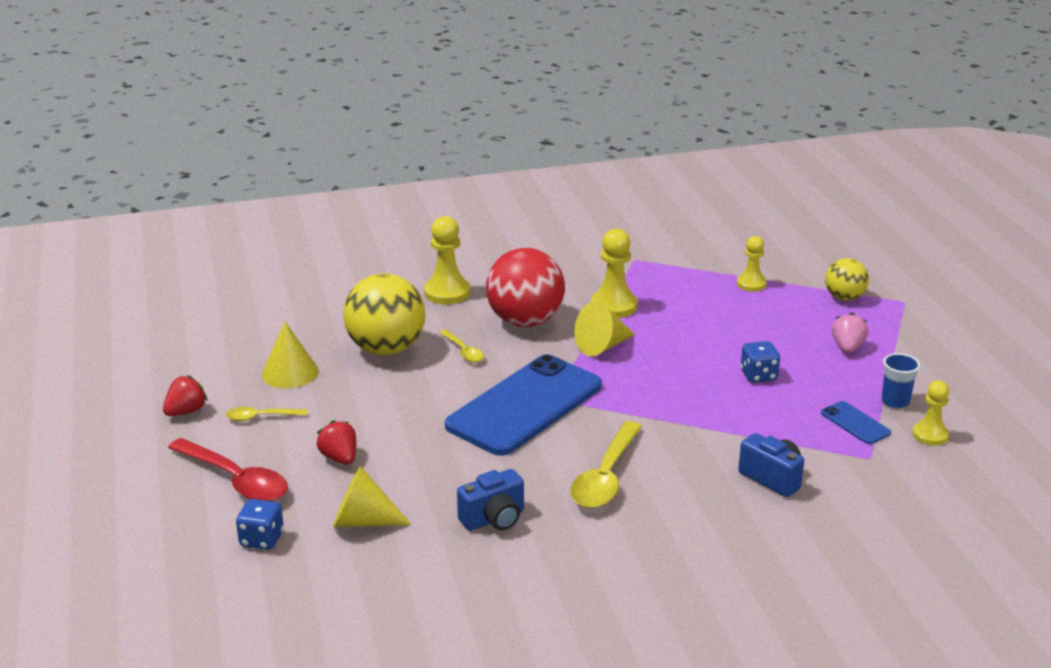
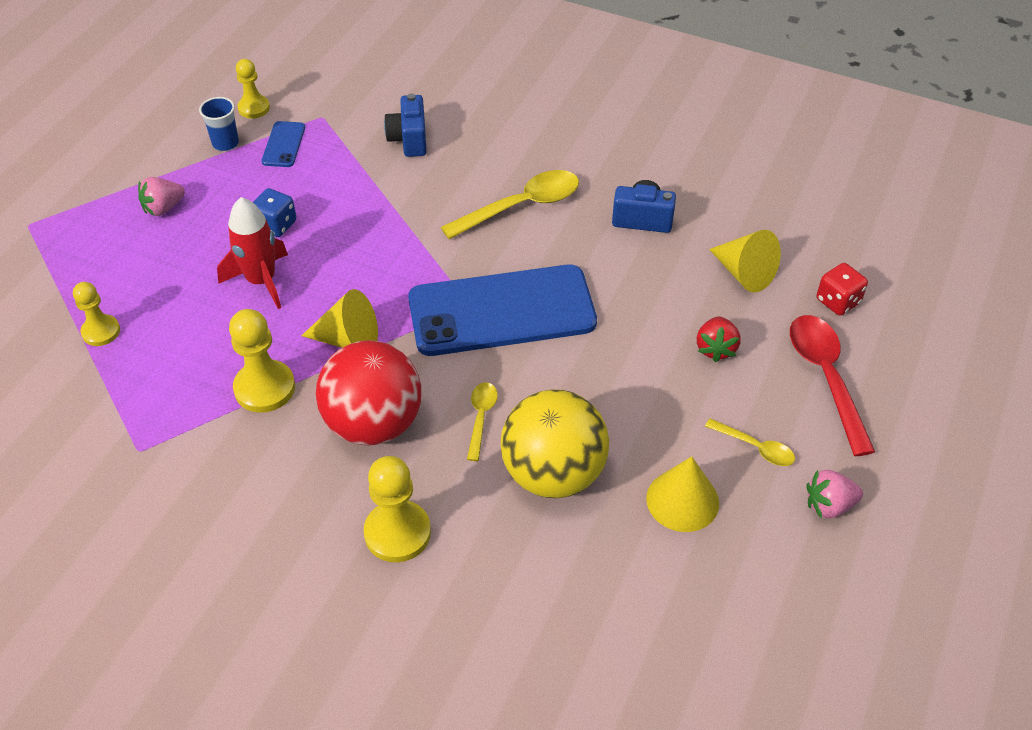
camera: 140 degrees left, 20 degrees up
red strawberry [163,375,208,416] -> pink strawberry [806,470,863,518]
blue dice [236,499,284,550] -> red dice [817,263,868,316]
yellow ball [825,258,869,301] -> none
none -> red rocket [217,197,288,309]

